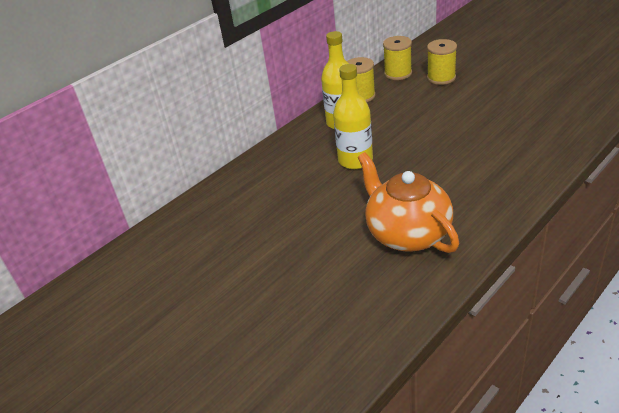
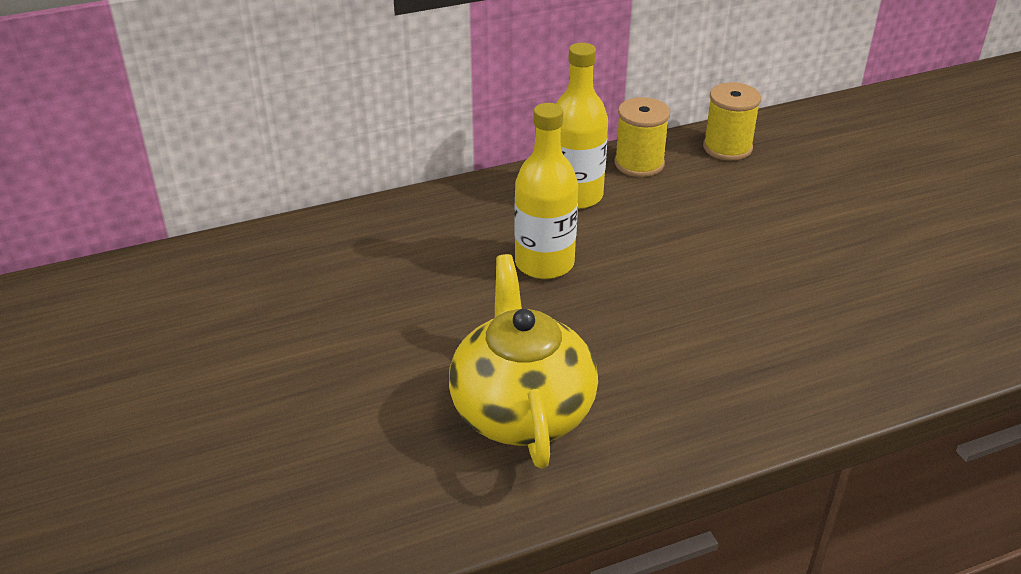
camera: 20 degrees right, 0 degrees up
orange teapot [358,152,459,253] -> yellow teapot [449,254,598,469]
yellow spool [427,39,457,85] -> none

